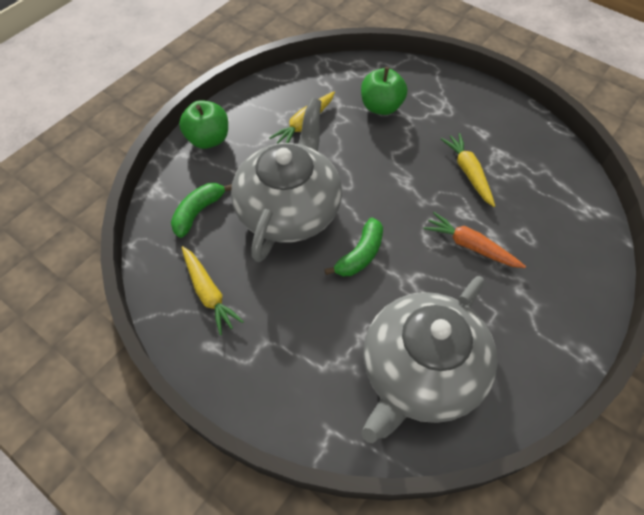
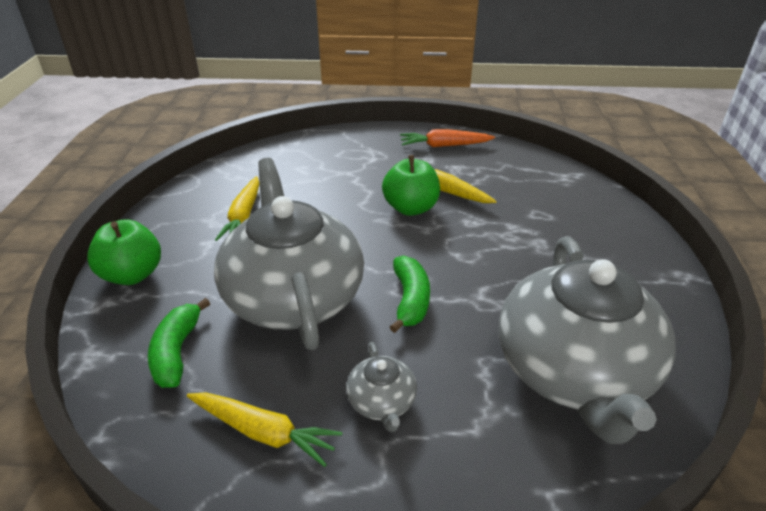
camera: 35 degrees left, 20 degrees down
green apple [361,67,407,115] -> green apple moved to [382,155,440,216]
orange carrot [424,212,526,268] -> orange carrot moved to [400,129,495,147]
none -> grey teapot [346,342,417,432]

